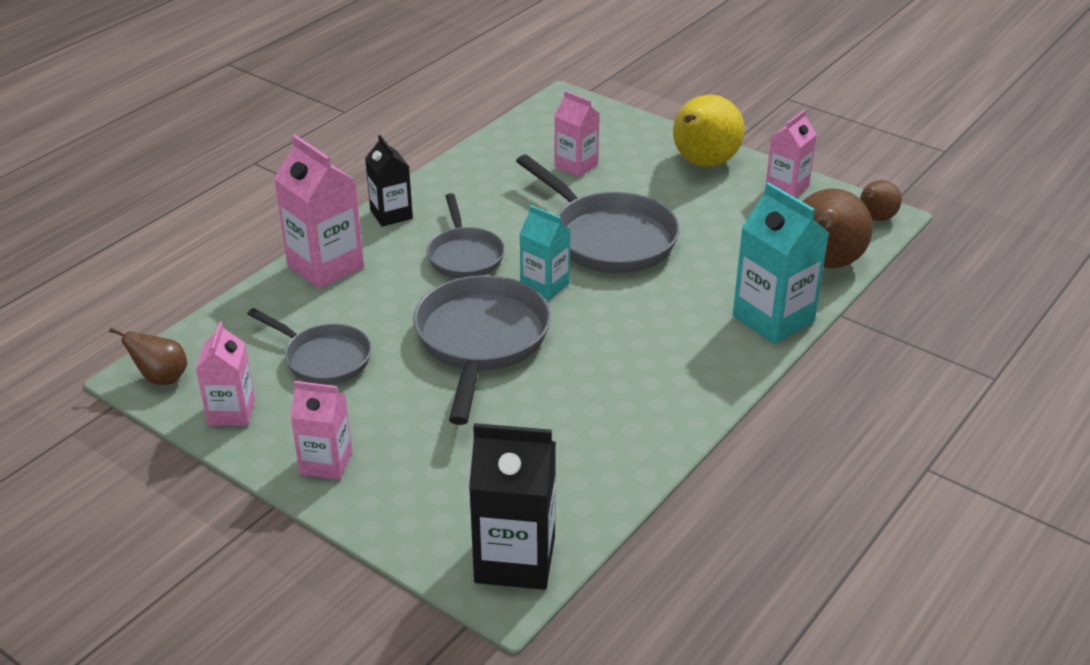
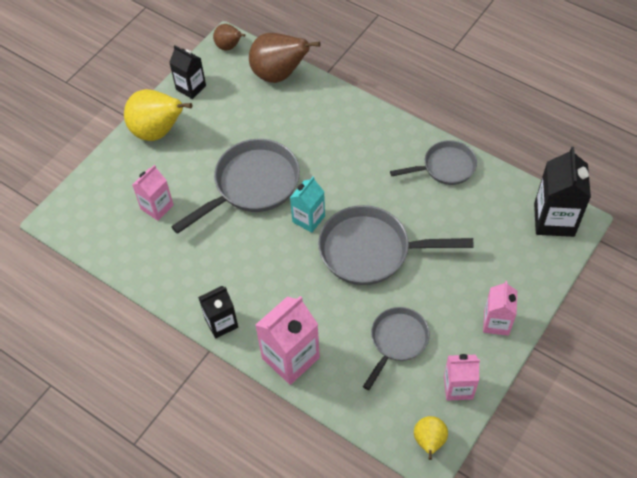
camera: 90 degrees left, 20 degrees up
brown pear [109,328,187,385] -> yellow pear [414,416,448,460]
grey pan [426,193,505,278] -> grey pan moved to [390,140,477,185]
turquoise carton [733,182,829,344] -> none
pink carton [765,110,817,197] -> black carton [169,45,206,99]

